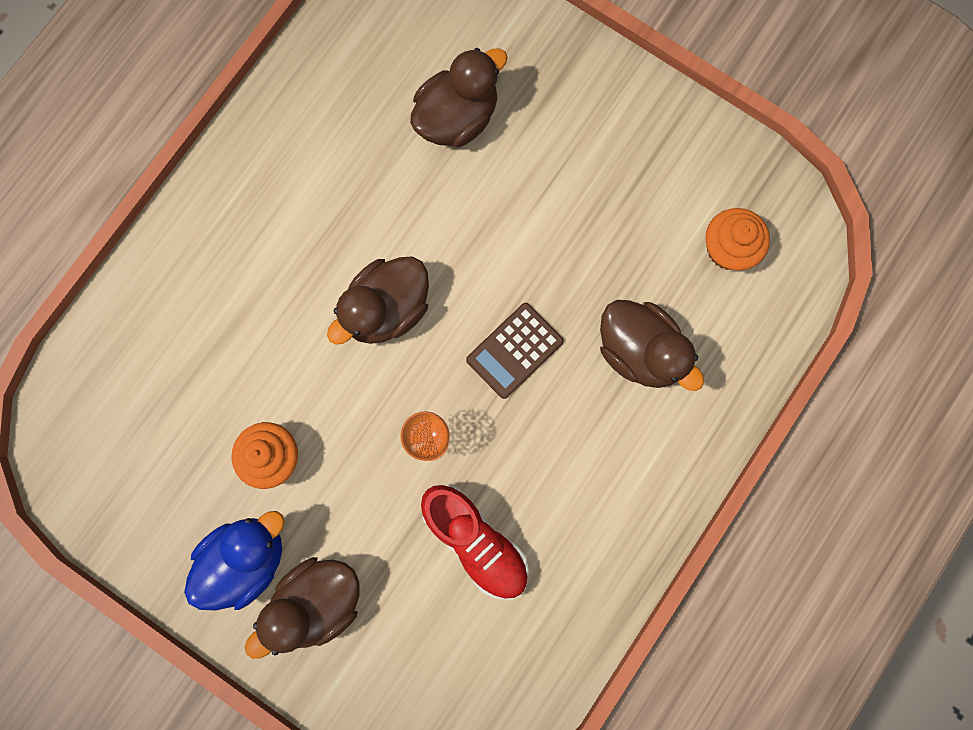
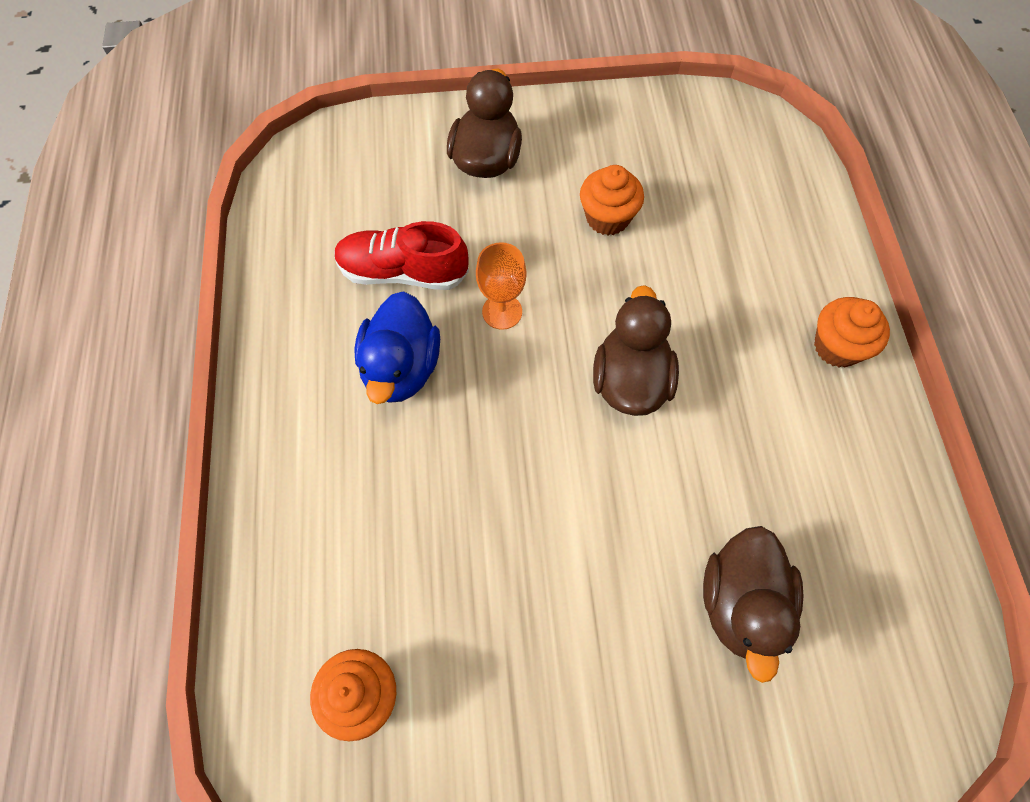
camera: 140 degrees right, 15 degrees down
blue duck [184,511,285,610] -> blue duck moved to [354,291,440,404]
brown calculator [466,303,564,399] -> none
brown duck [600,300,704,391] -> none
none -> orange cupcake [814,297,890,367]

